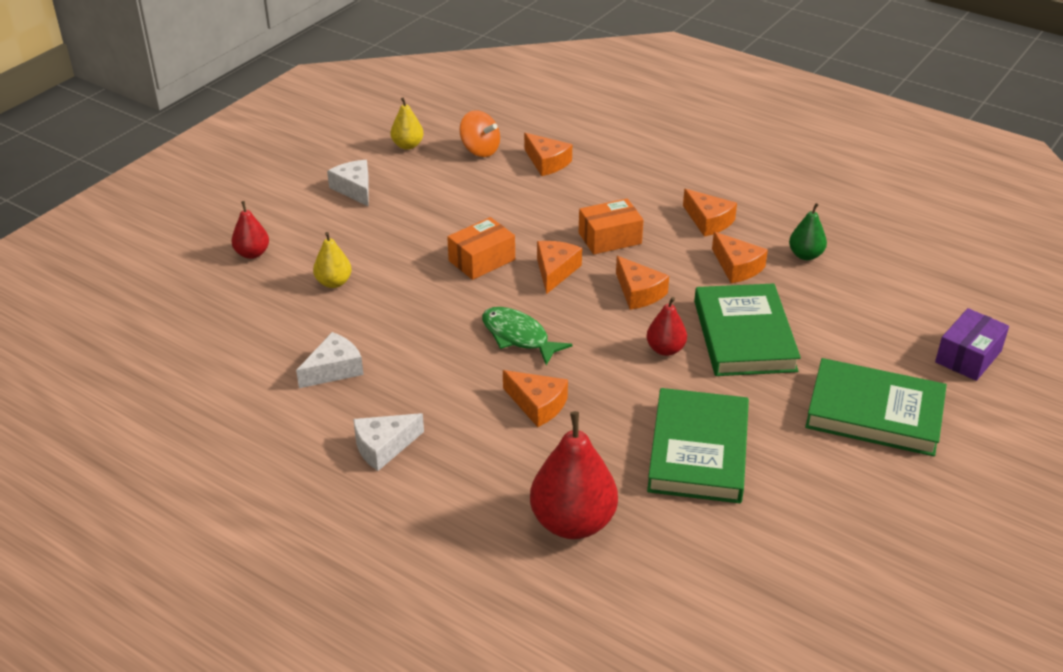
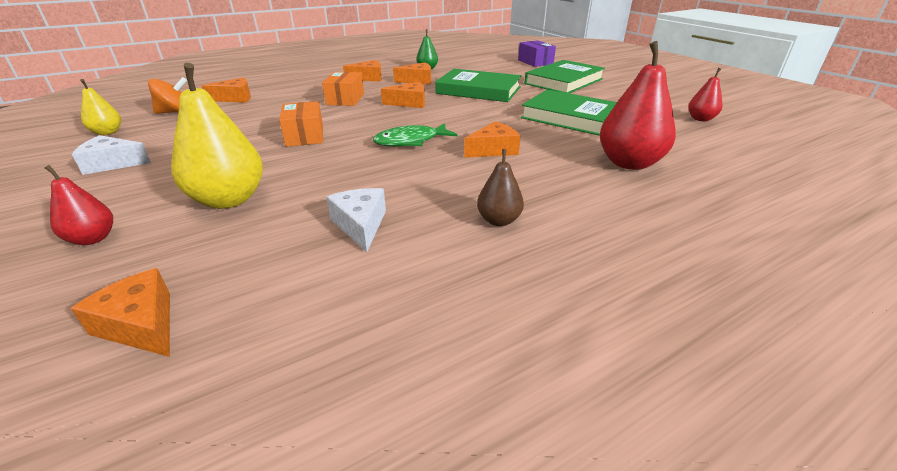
camera: 65 degrees left, 5 degrees down
yellow pear [313,232,352,288] -> yellow pear [171,63,263,209], size x1.86
white cheese [353,413,424,471] -> brown pear [477,149,524,226]
orange cheese [537,241,582,294] -> orange cheese moved to [70,268,170,357]
red pear [647,297,687,356] -> red pear moved to [688,68,722,121]

